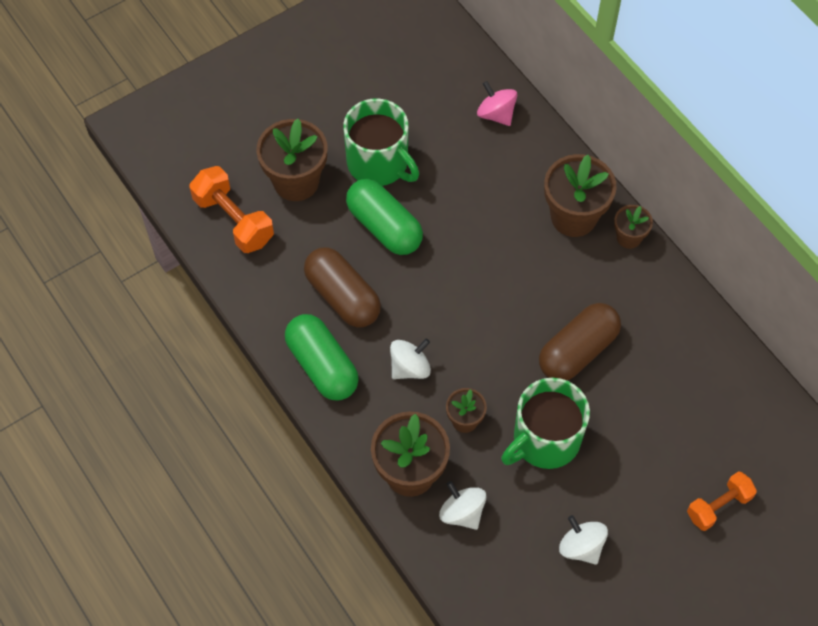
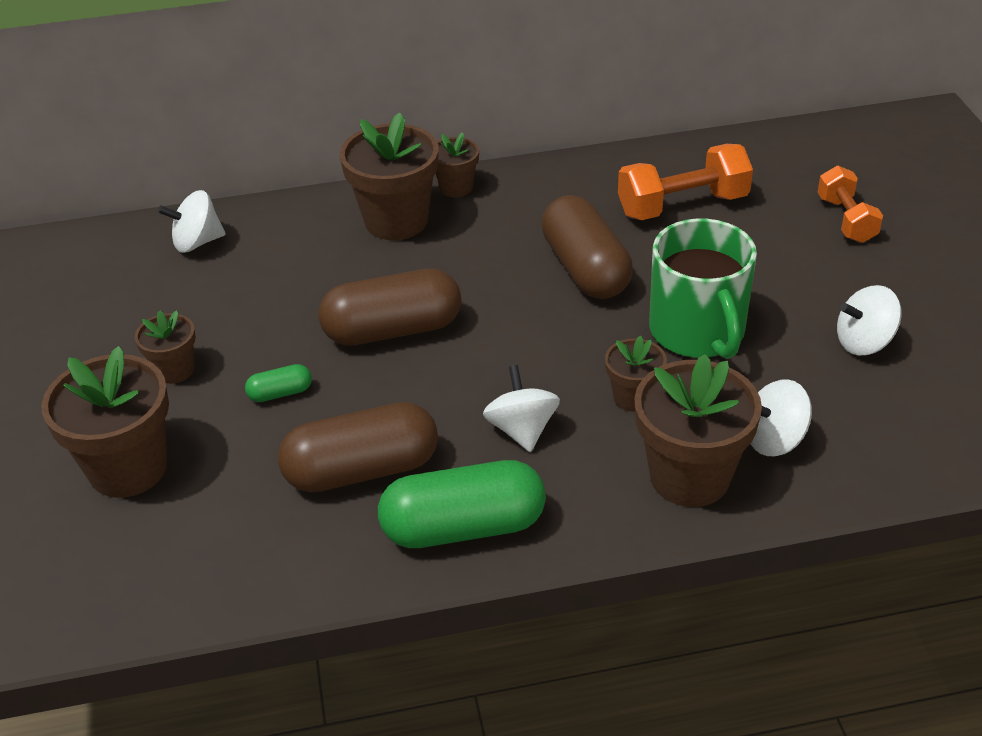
camera: 65 degrees left, 20 degrees down
orange dumbbell [189,166,274,253] -> orange dumbbell moved to [618,144,753,220]
green mug [343,98,419,186] -> brown flower pot [135,310,196,384]
green capsule [346,179,423,255] -> green capsule [245,364,312,402], size x0.45
pink spinning top [477,81,517,126] -> white spinning top [158,190,226,253]
none -> brown capsule [319,269,461,346]

